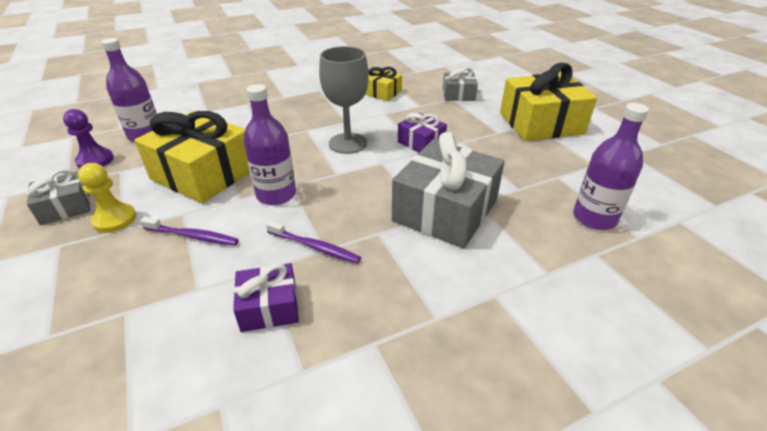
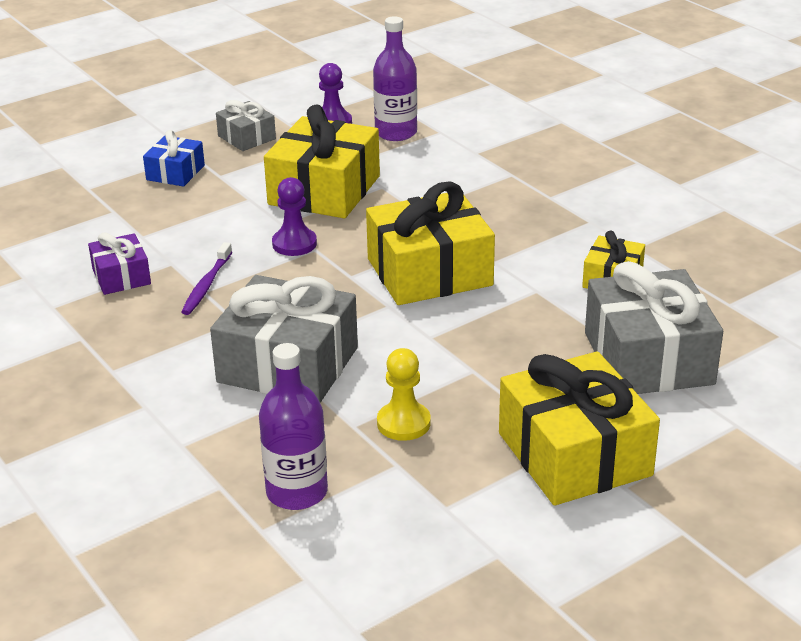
camera: 80 degrees right, 5 degrees down
yellow pawn [78,163,136,233] -> yellow pawn moved to [377,348,431,441]
purple toothbrush [140,217,239,245] -> none
purple bottle [243,84,296,205] -> purple pawn [272,177,317,256]
grey goblet [319,46,369,154] -> yellow gift [366,181,495,305]
purple gift [398,113,447,153] -> none
grey gift [443,67,478,101] -> grey gift [585,261,723,394], size x1.93
none -> blue gift [143,130,205,187]

